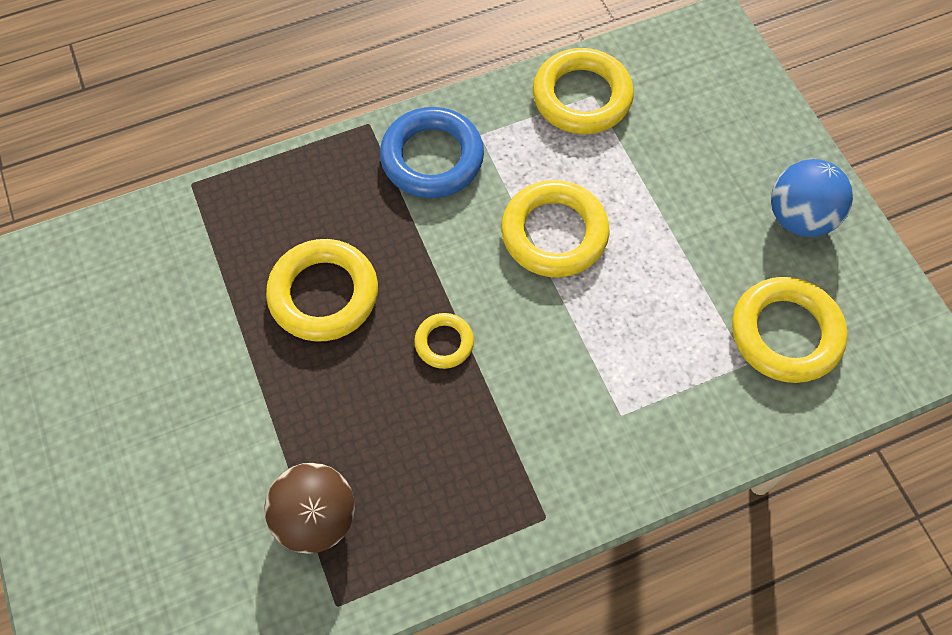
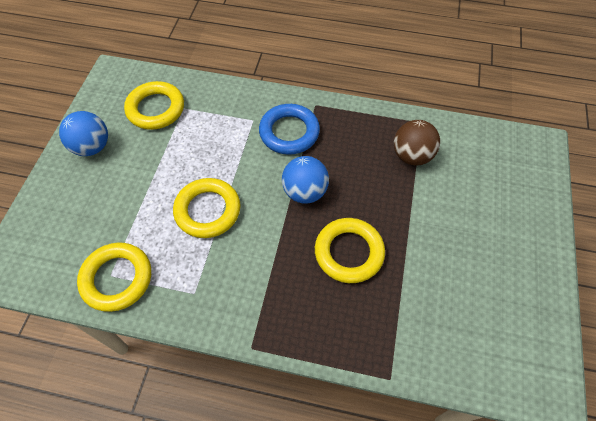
camera: 145 degrees left, 5 degrees down
blue ring [380,107,484,198] -> blue ring moved to [259,104,320,155]
yellow ring [414,313,474,369] -> blue ball [282,156,329,204]

